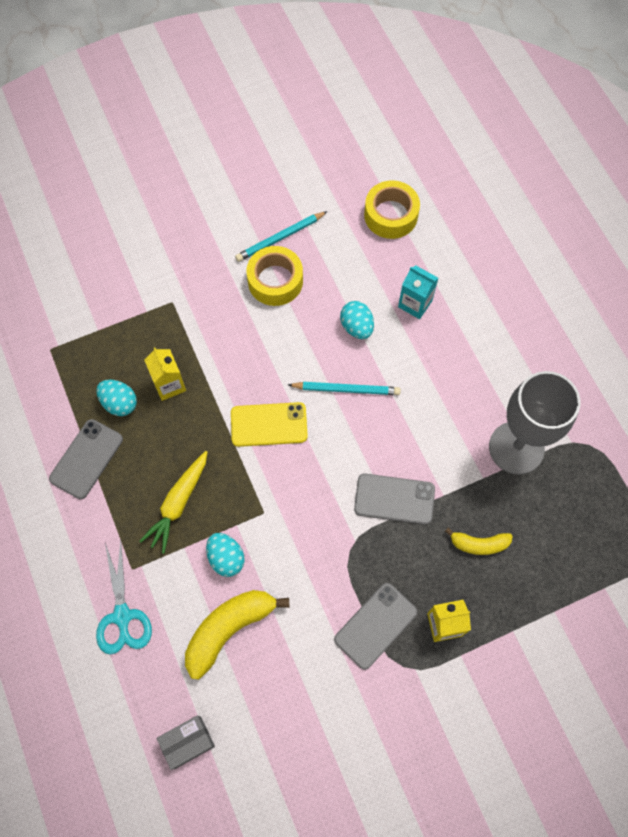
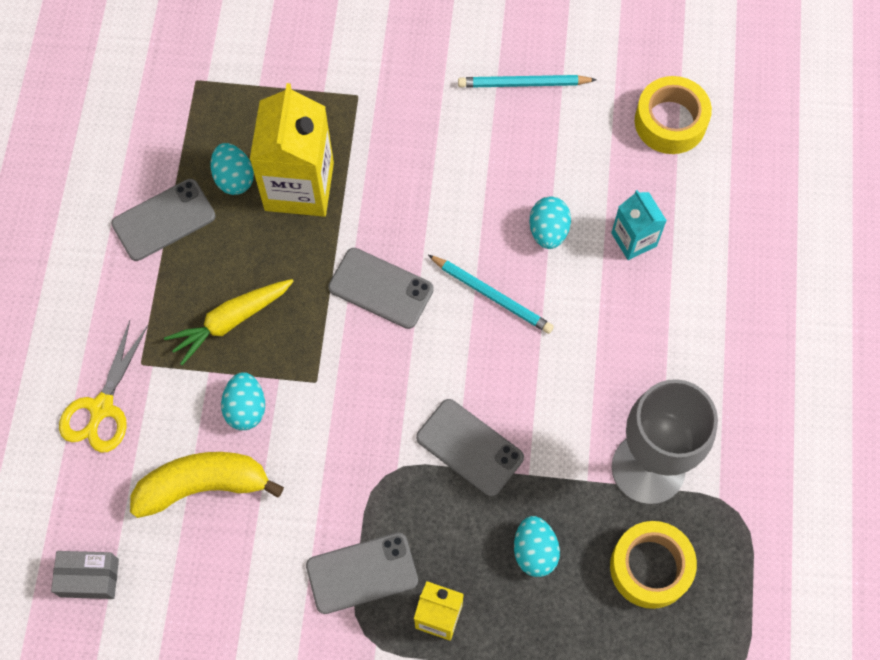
camera: 30 degrees right, 0 degrees up
turquoise scissors [96,540,152,655] -> yellow scissors [59,321,148,453]
yellow carton [144,347,186,401] -> yellow carton [250,83,334,217], size x1.85
yellow phone [231,402,308,447] -> grey phone [328,248,434,329]
yellow tape [246,246,303,306] -> yellow tape moved to [610,521,697,609]
yellow banana [445,528,512,555] -> turquoise egg [514,516,560,577]

